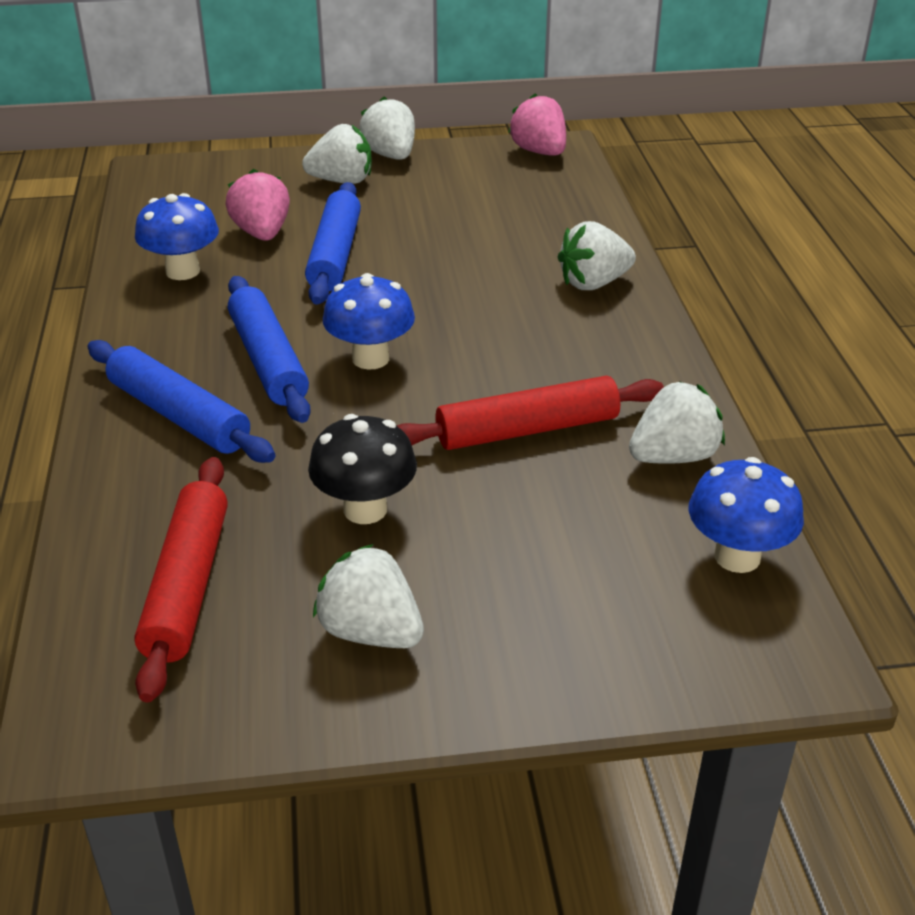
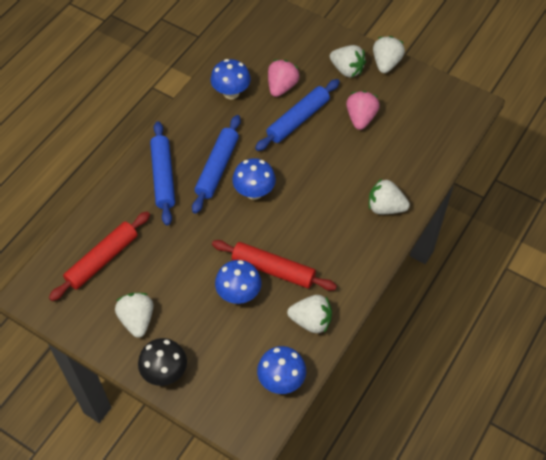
camera: 40 degrees right, 20 degrees up
black mushroom [308,414,417,524] -> black mushroom moved to [138,338,187,386]
pink strawberry [508,93,566,156] -> pink strawberry moved to [346,91,380,130]
none -> blue mushroom [215,260,262,304]

